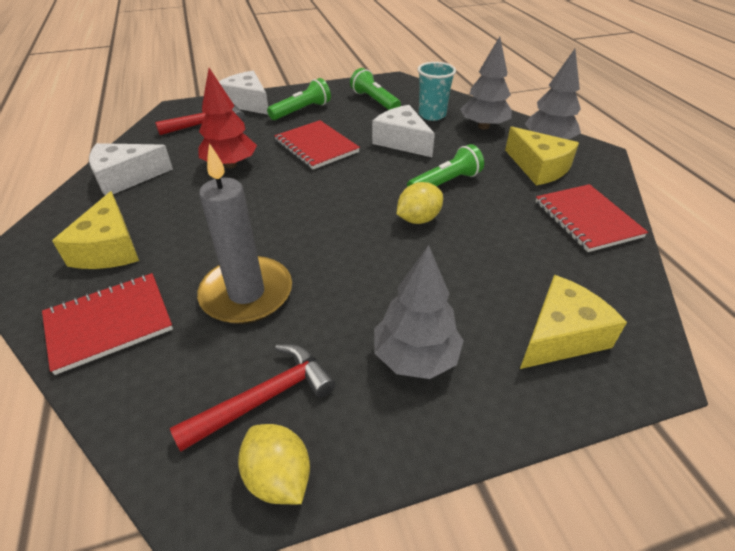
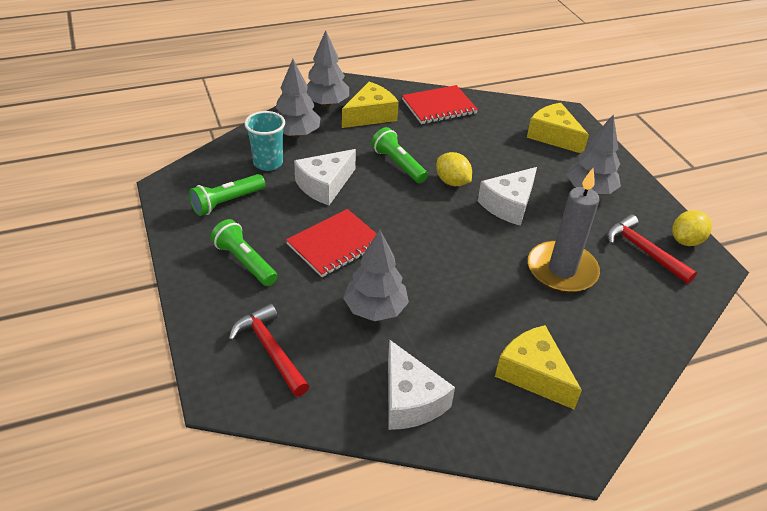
camera: 95 degrees left, 0 degrees up
red notebook [42,273,173,375] -> none
yellow cheese [52,191,139,269] -> yellow cheese turned 120 degrees counterclockwise [495,325,582,409]
red tree [198,68,257,168] -> grey tree [343,230,409,321]
white cheese [219,71,268,115] -> white cheese moved to [478,167,537,226]

